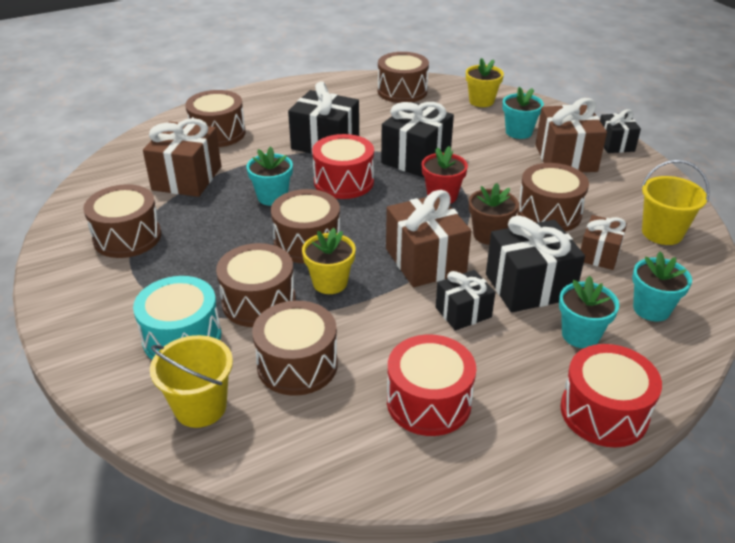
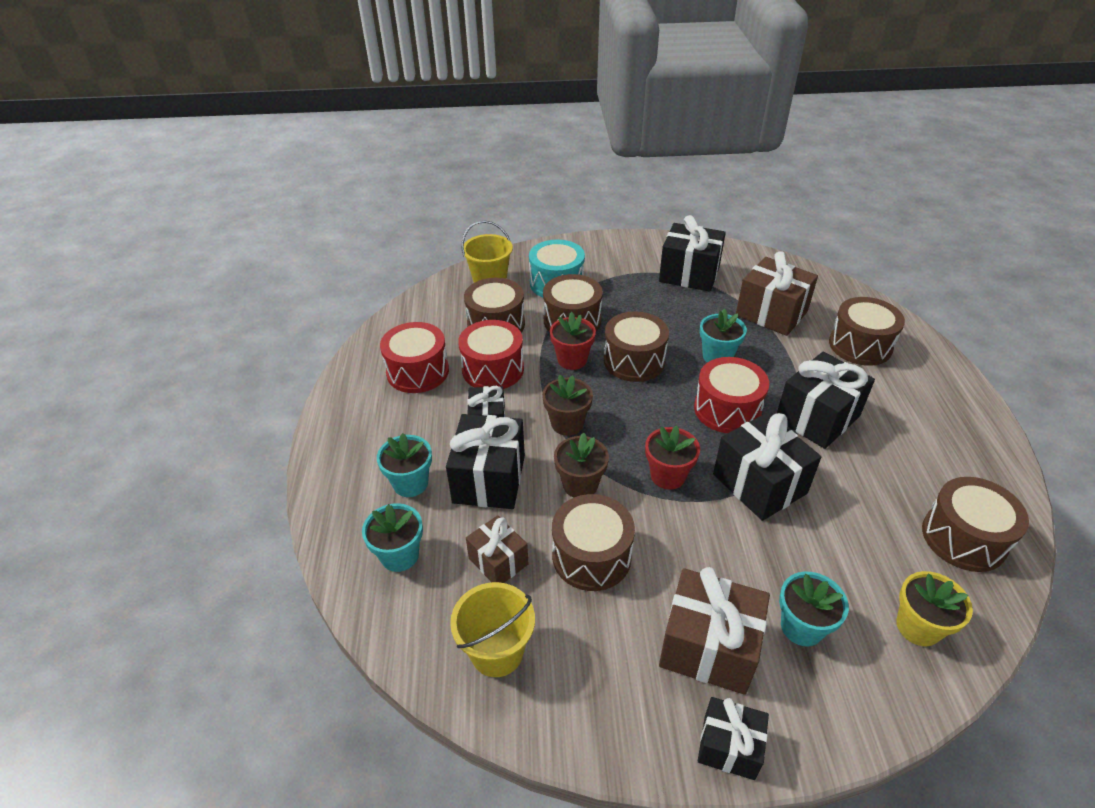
camera: 115 degrees right, 5 degrees up
brown drum [83,184,161,258] -> black gift [659,215,726,292]
yellow flower pot [302,228,356,294] -> red flower pot [550,312,596,370]
brown gift [386,190,471,287] -> brown flower pot [542,375,593,436]
red drum [560,344,662,448] -> red drum moved to [458,320,524,389]

